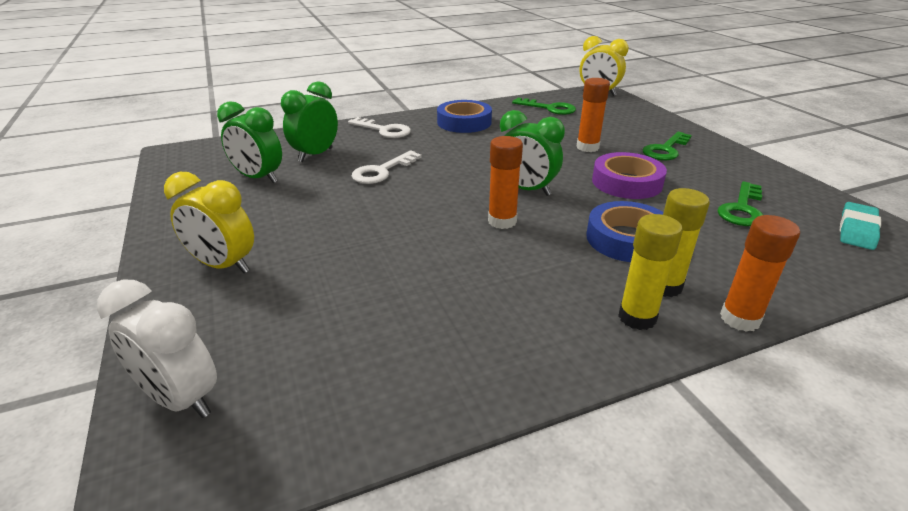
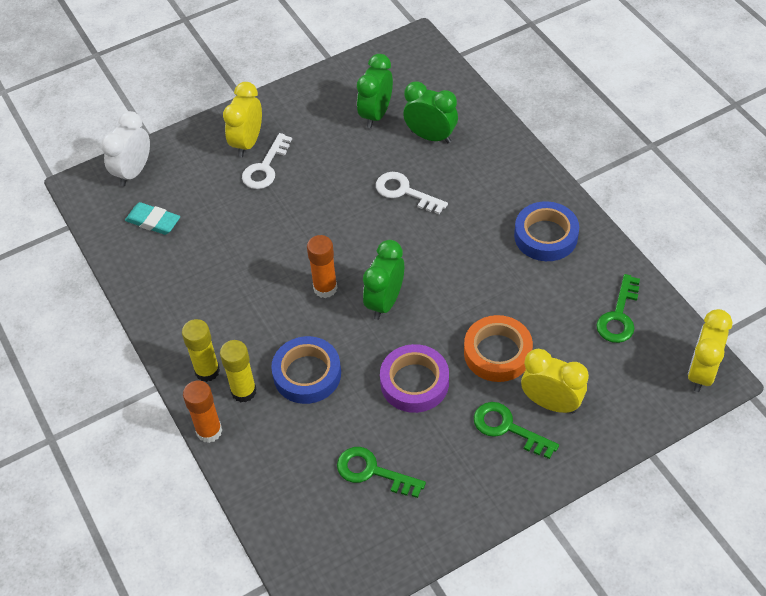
camera: 85 degrees right, 20 degrees up
white key [348,117,411,138] -> white key moved to [242,133,292,189]
orange glue stick [577,78,610,152] -> orange tape [464,315,533,382]
turquoise eraser [840,202,881,250] -> turquoise eraser moved to [125,202,180,235]
none -> yellow clock [521,349,589,413]

